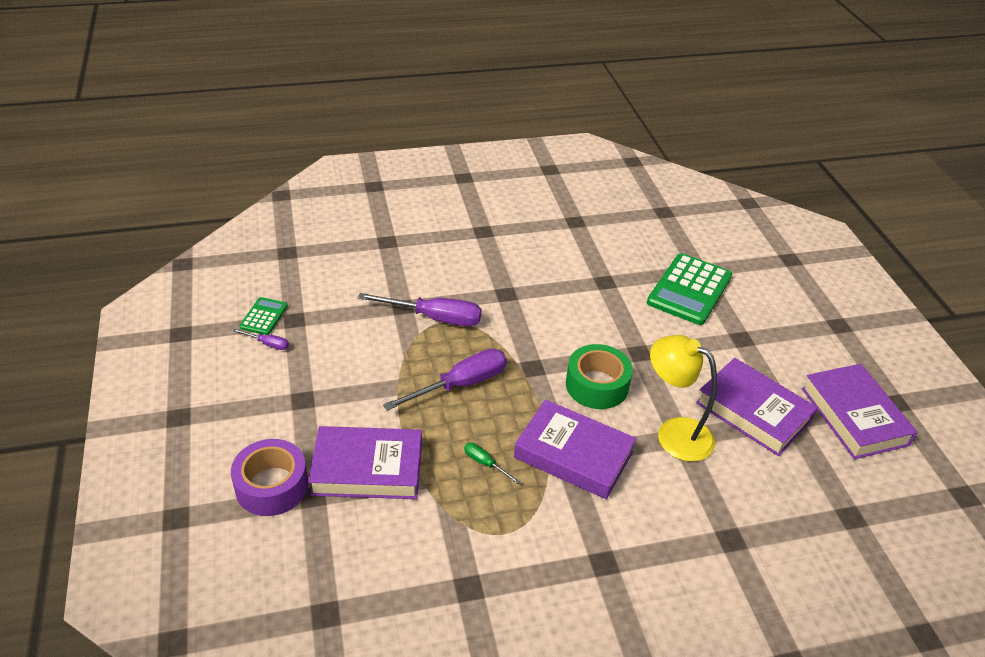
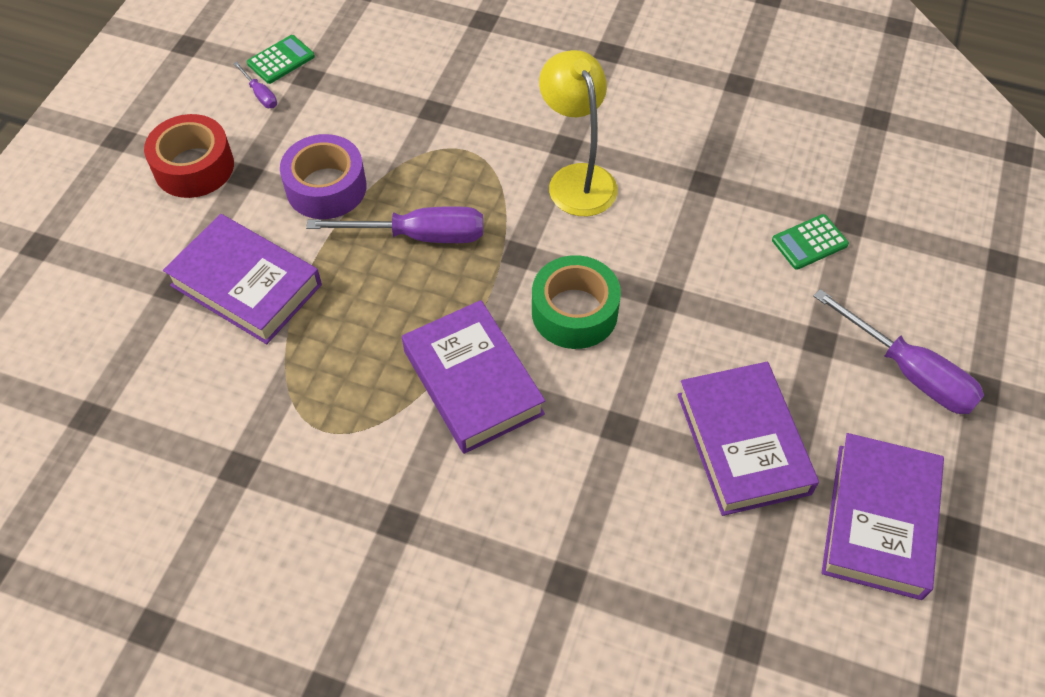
camera: 35 degrees right, 15 degrees up
purple tape [231,439,308,516] -> purple tape moved to [280,134,367,219]
purple screwdriver [358,293,481,326] -> purple screwdriver moved to [813,289,984,414]
green screwdriver [464,443,520,484] -> none
green calculator [647,253,732,325] -> green calculator [772,214,849,270], size x0.50
yellow lamp [650,335,717,462] -> yellow lamp moved to [539,50,618,216]
none -> red tape [144,114,234,198]

